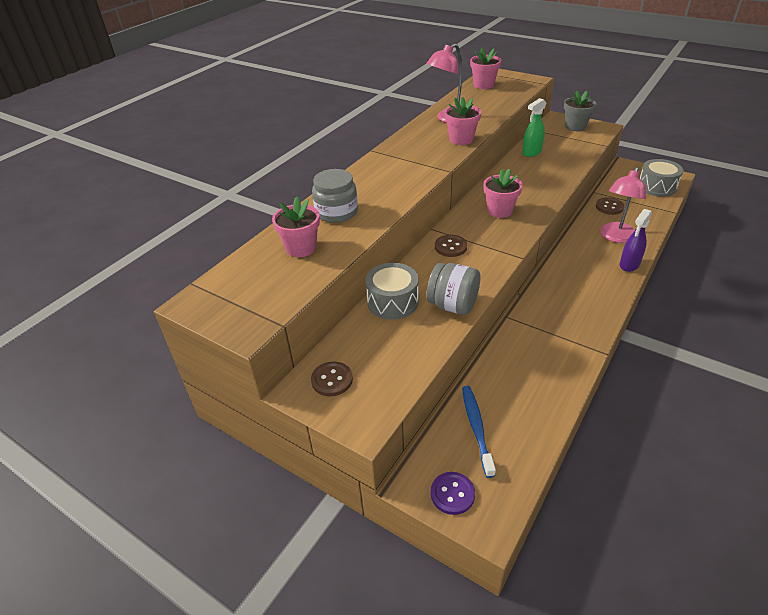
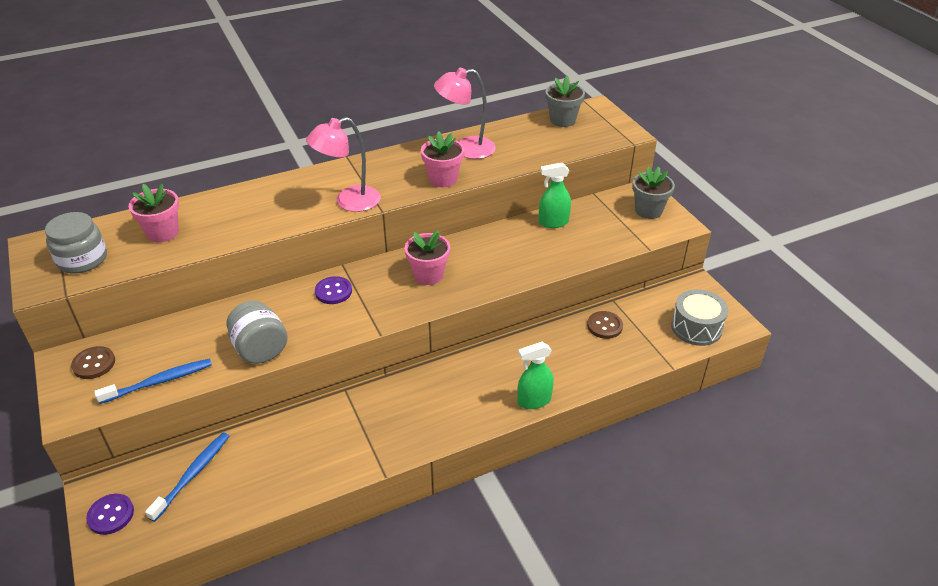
camera: 30 degrees right, 0 degrees up
grey jar [312,169,358,223] -> grey jar moved to [45,212,107,274]
grey drum [366,263,419,320] -> none
brown button [435,235,467,257] -> purple button [315,276,352,304]
pink flower pot [470,48,501,89] -> grey flower pot [545,75,585,127]
pink lamp [600,167,646,243] -> pink lamp moved to [306,117,380,212]
purple spray bottle [620,209,652,272] -> green spray bottle [517,342,554,409]
none -> blue toothbrush [94,358,212,404]

